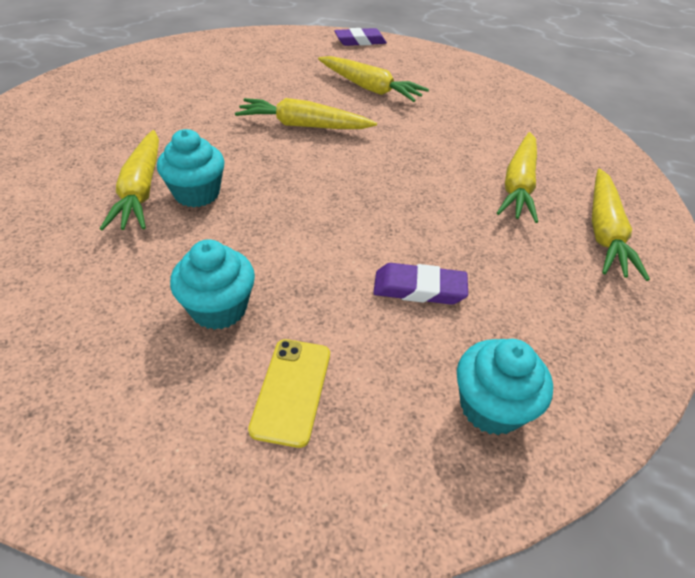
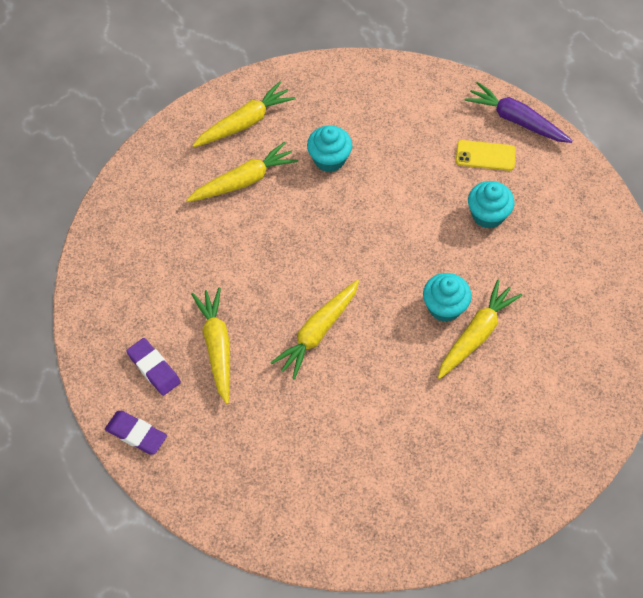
camera: 135 degrees left, 15 degrees up
yellow carrot [235,98,377,129] -> yellow carrot turned 75 degrees clockwise [270,280,359,379]
yellow phone [248,339,330,448] -> yellow phone turned 45 degrees clockwise [456,140,516,171]
purple eraser [373,263,468,305] -> purple eraser moved to [126,338,181,396]
turquoise cupcake [457,339,553,435] -> turquoise cupcake moved to [307,125,352,172]
none -> purple carrot [464,82,573,143]

